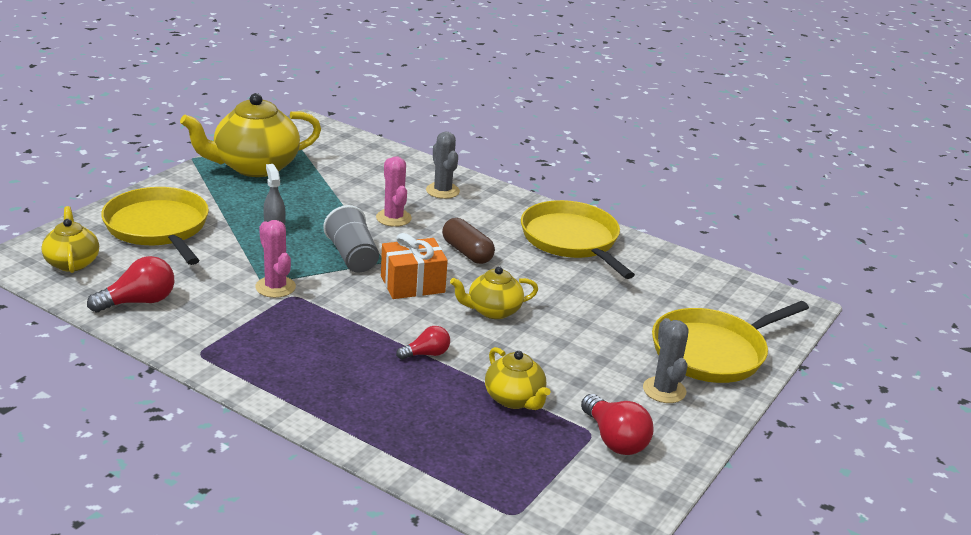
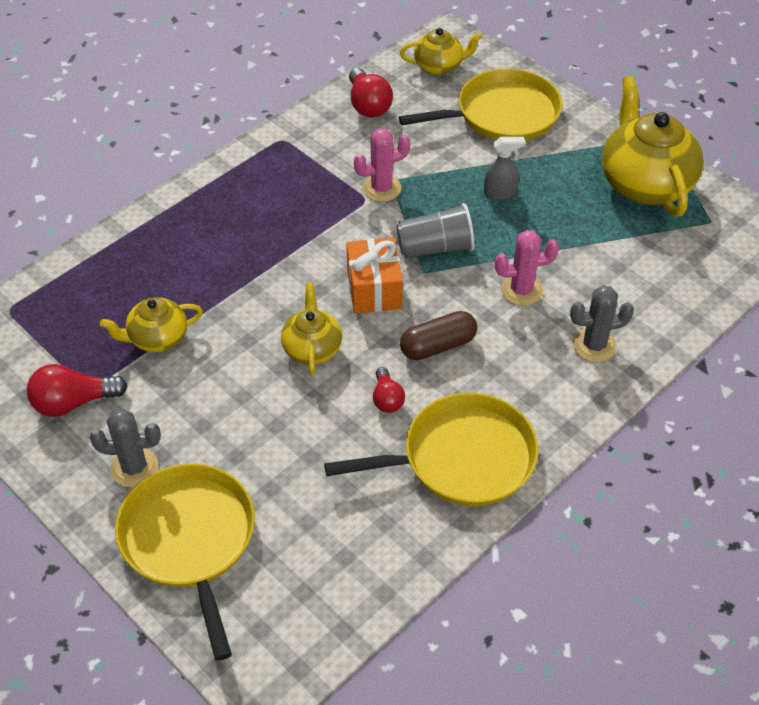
camera: 105 degrees right, 20 degrees up
red light bulb [396,326,450,360] -> red light bulb moved to [373,367,405,413]

